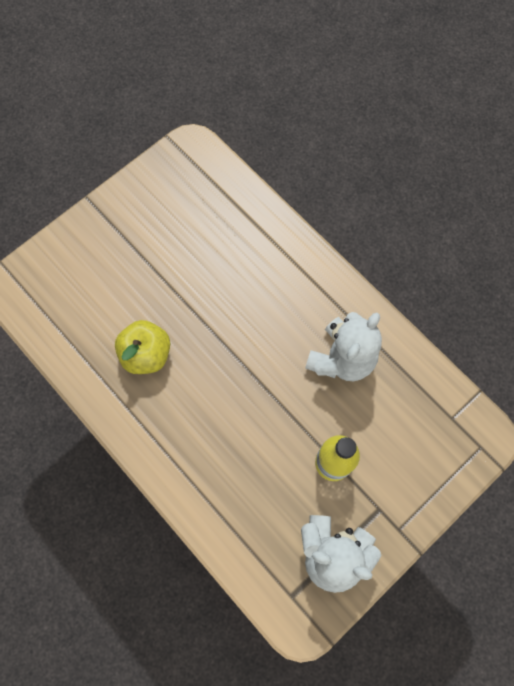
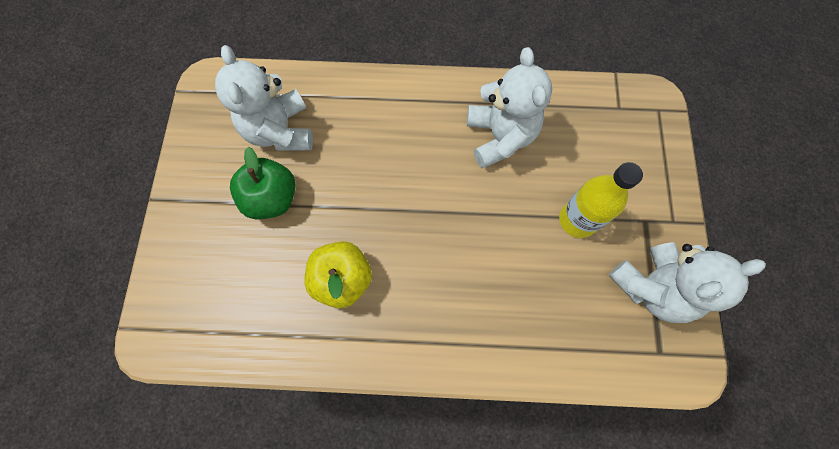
camera: 45 degrees left, 0 degrees up
none -> white teddy bear [215,45,313,151]
none -> green apple [230,147,295,219]

